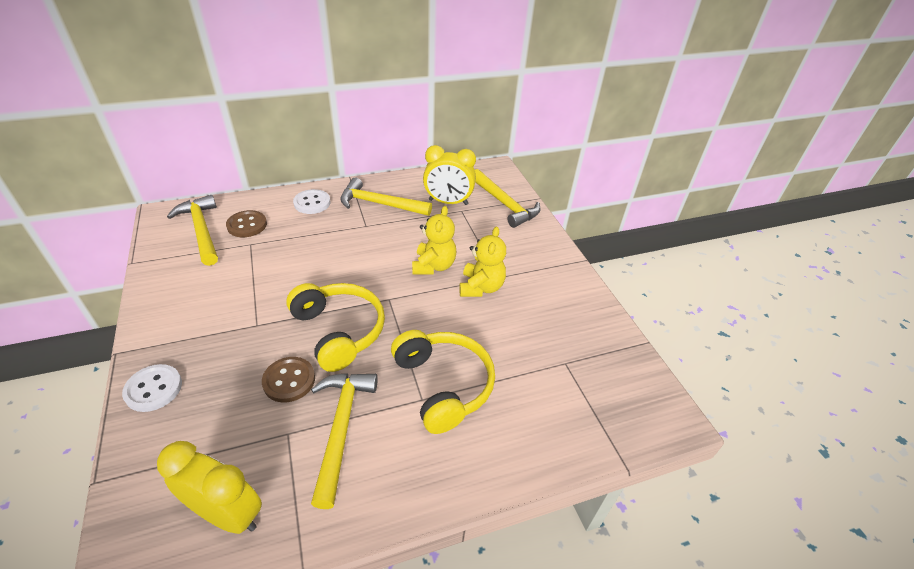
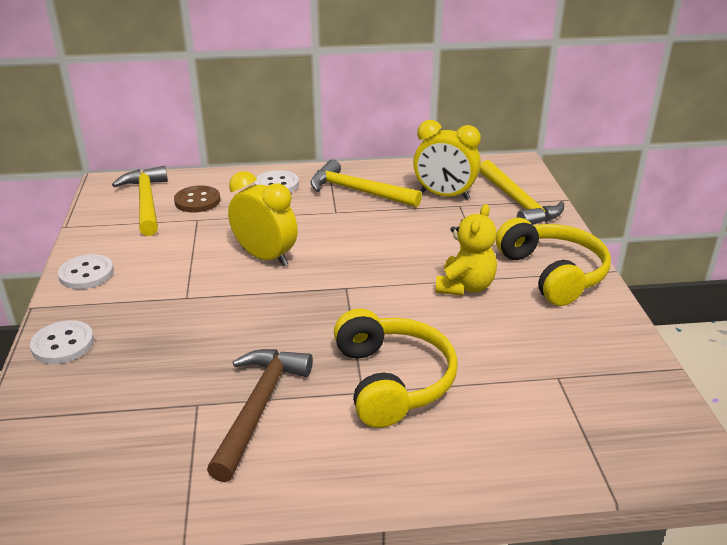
camera: 15 degrees right, 10 degrees down
yellow clock [157,441,262,534] -> yellow clock moved to [228,171,298,266]
brown button [262,357,315,402] -> none
yellow headphones [286,283,385,372] -> yellow headphones moved to [496,218,611,306]
yellow hammer [311,373,378,509] -> brown hammer [207,349,313,482]
yellow teddy bear [412,206,456,275] -> none
none -> white button [58,254,114,289]

